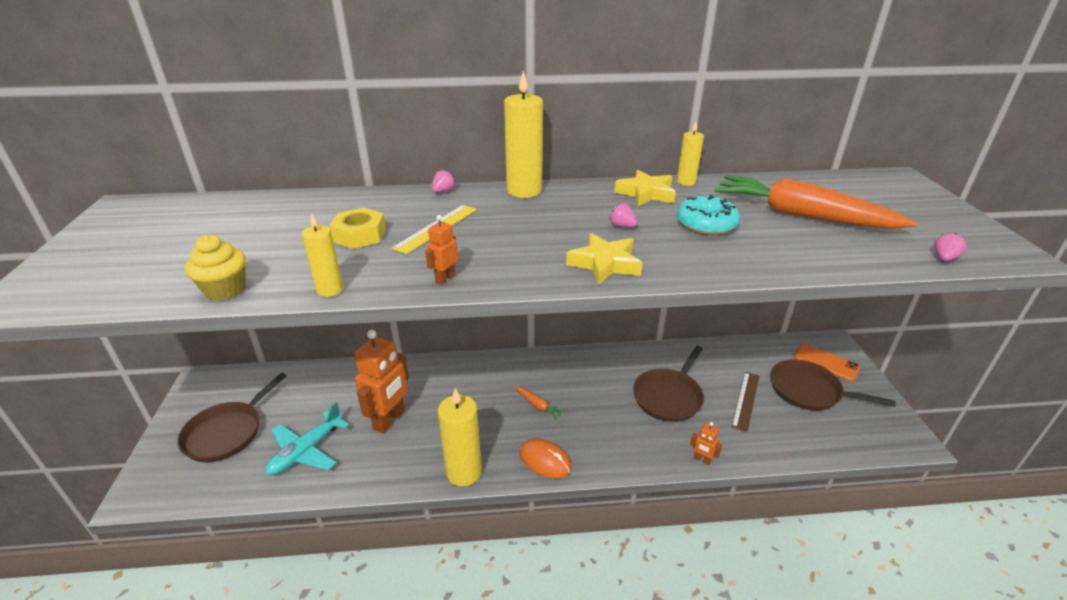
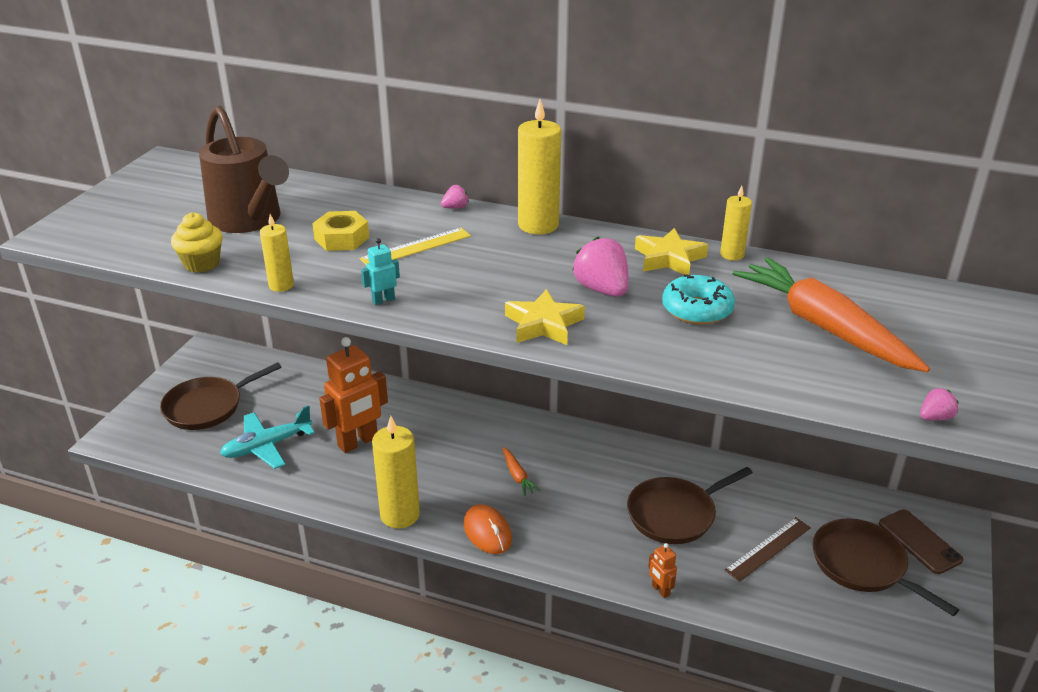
camera: 25 degrees right, 0 degrees up
orange robot [425,215,458,285] -> turquoise robot [361,238,400,305]
pink strawberry [609,203,638,227] -> pink strawberry [573,237,628,297], size x1.99
orange phone [794,344,860,381] -> brown phone [879,509,963,574]
none -> brown watering can [199,106,289,233]

